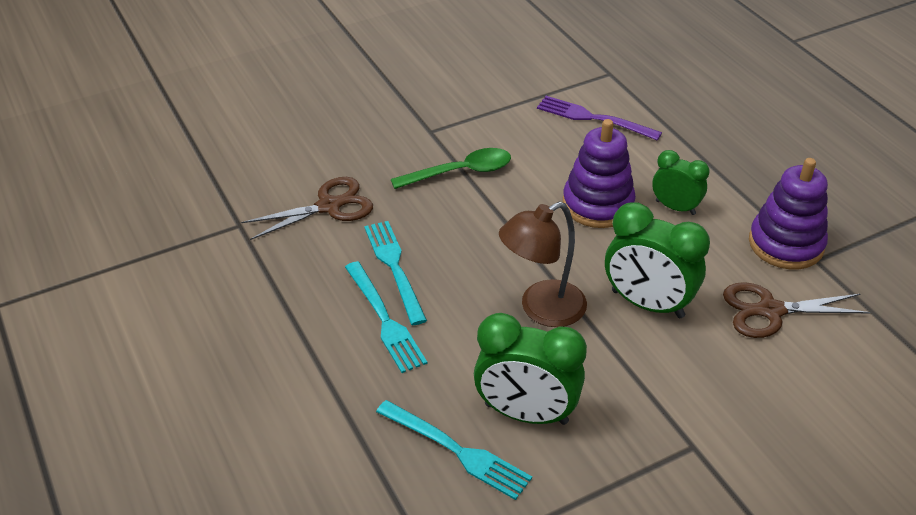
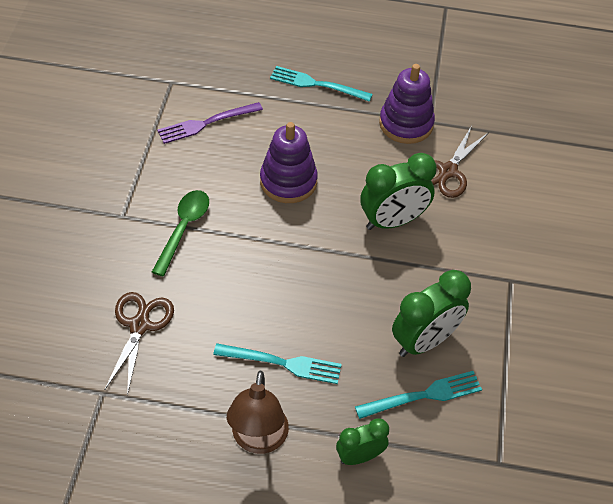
camera: 55 degrees left, 10 degrees up
turquoise fork [364,221,427,325] -> turquoise fork moved to [270,66,373,102]
brown lamp [499,202,587,327] -> brown lamp moved to [227,371,289,454]
green clock [652,150,710,215] -> green clock moved to [336,418,389,465]

